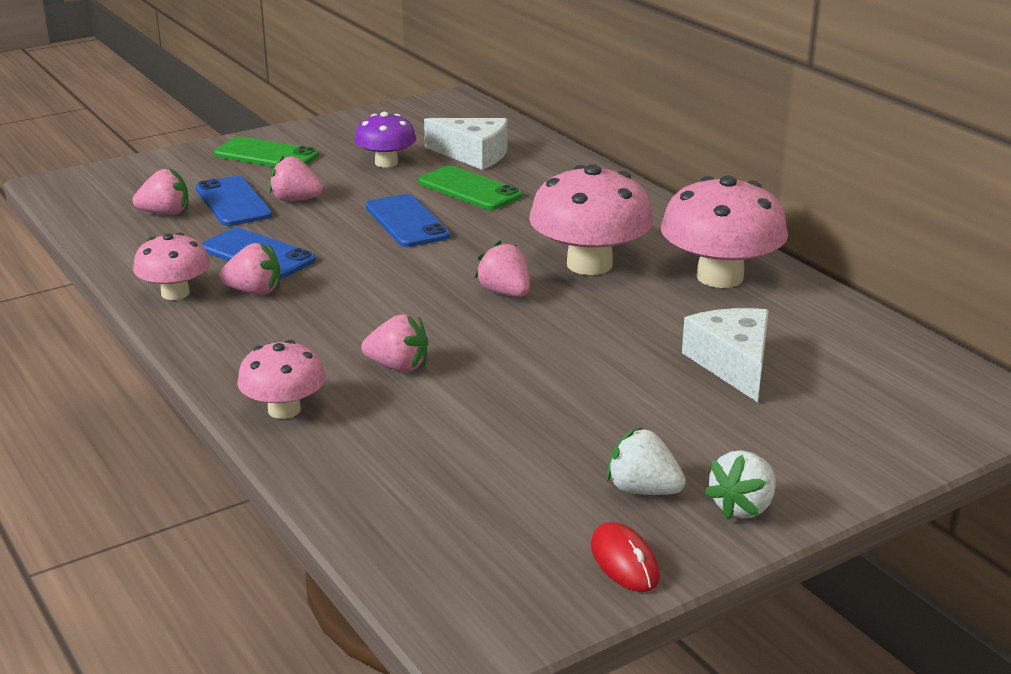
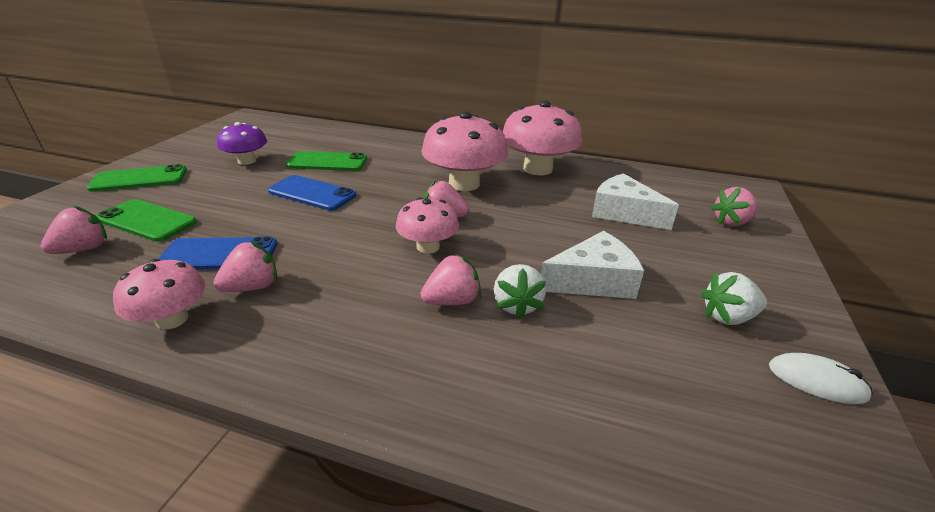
camera: 40 degrees left, 5 degrees up
blue phone [195,176,272,226] -> green phone [97,199,197,242]
pink mushroom [237,340,326,419] -> pink mushroom moved to [396,197,459,254]
pink strawberry [269,155,323,201] -> pink strawberry moved to [711,187,758,226]
white cheese [424,118,507,170] -> white cheese moved to [541,231,644,299]
red mouse [591,522,660,592] -> white mouse [769,353,873,404]
white strawberry [704,450,776,520] -> white strawberry moved to [494,264,546,319]

